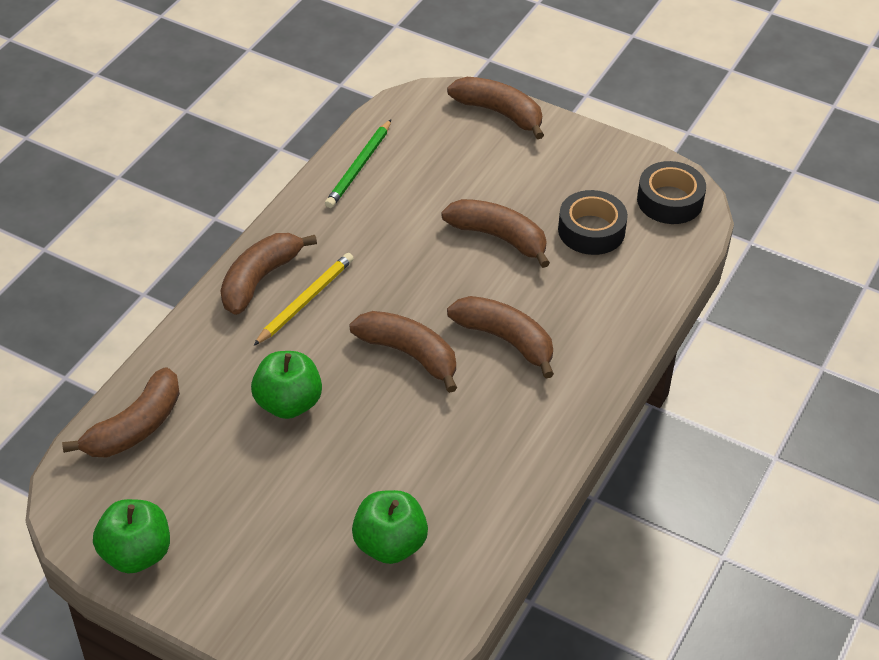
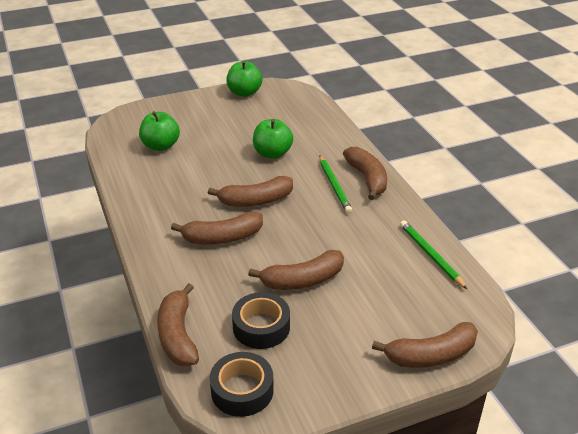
camera: 130 degrees right, 10 degrees down
brown banana [62,367,180,458] -> brown banana moved to [157,283,199,366]
yellow pencil [253,253,354,346] -> green pencil [319,156,352,214]

